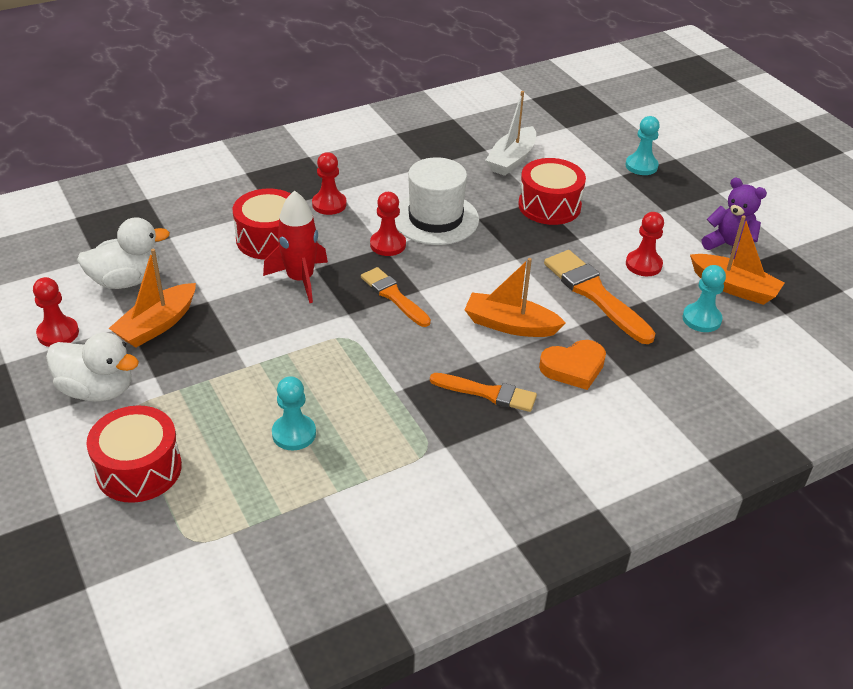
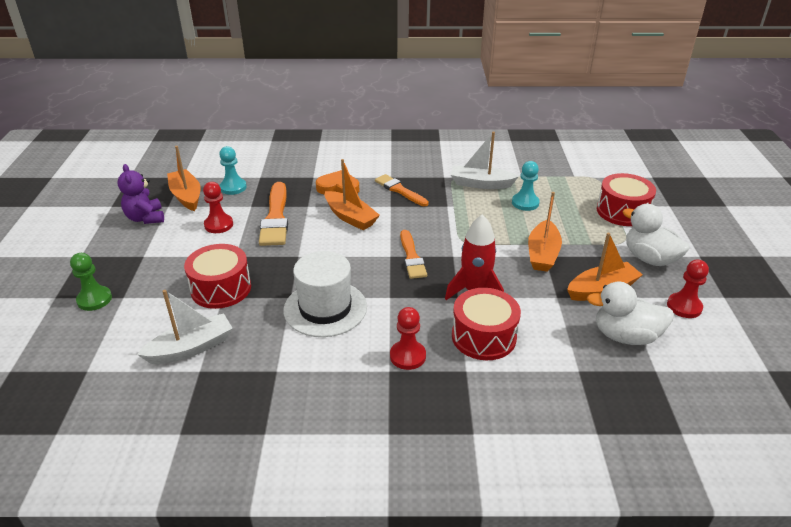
camera: 150 degrees left, 5 degrees down
red pawn [370,192,406,256] -> none
turquoise pawn [625,116,660,175] -> green pawn [70,253,112,311]
none -> white boat [451,132,519,189]
none -> orange boat [528,192,562,272]

